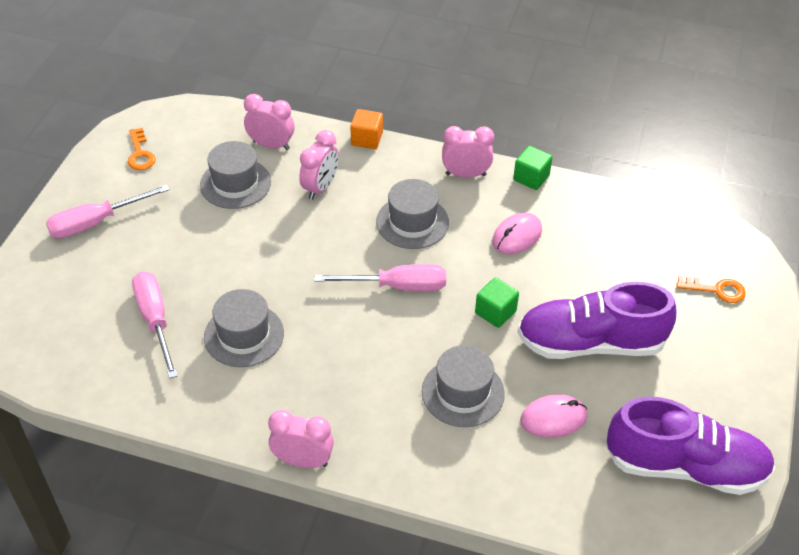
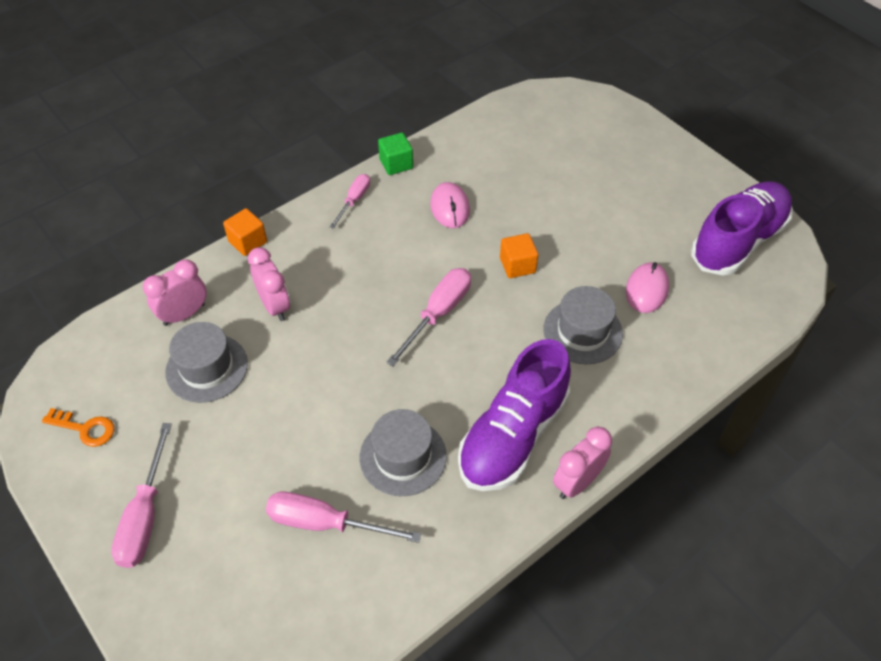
camera: 55 degrees left, 5 degrees up
grey hat [376,179,449,249] -> none
pink clock [442,126,494,178] -> pink screwdriver [330,174,370,229]
green cube [475,277,519,328] -> orange cube [500,233,538,278]
purple shoe [517,282,677,359] -> purple shoe moved to [458,339,571,491]
orange key [677,276,746,303] -> none

